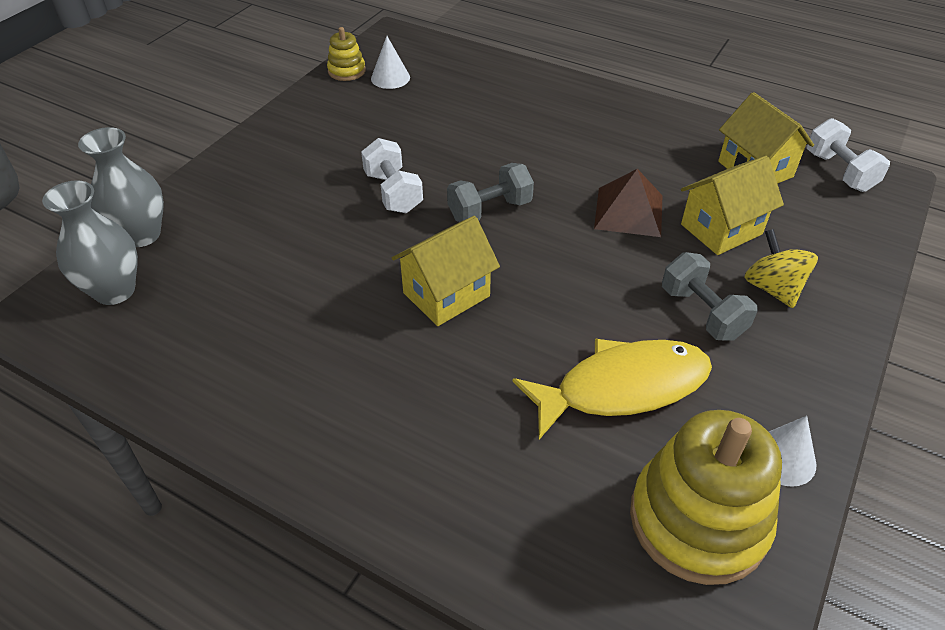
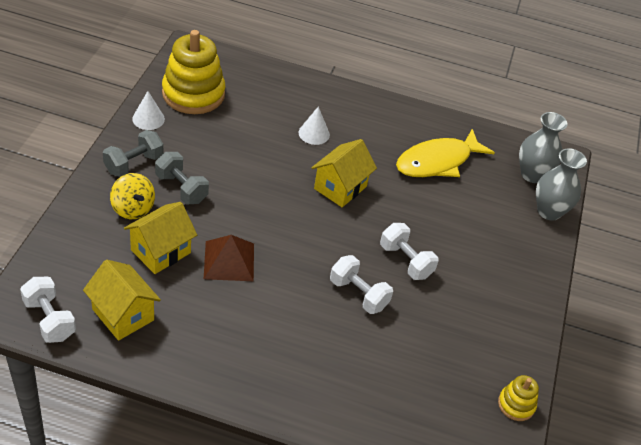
camera: 160 degrees right, 0 degrees up
white cone [371,36,410,89] -> white cone moved to [299,106,330,145]
grey dumbbell [447,163,534,222] -> grey dumbbell moved to [103,130,163,177]
yellow fish [513,339,712,440] -> yellow fish moved to [396,129,495,177]
none -> white dumbbell [330,255,393,314]

